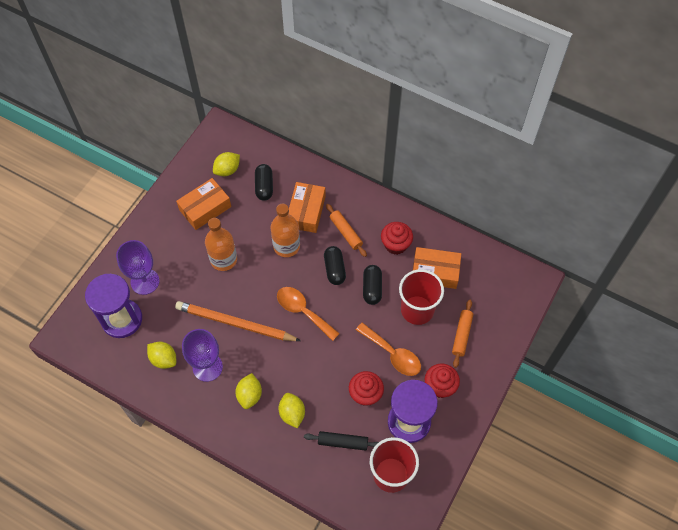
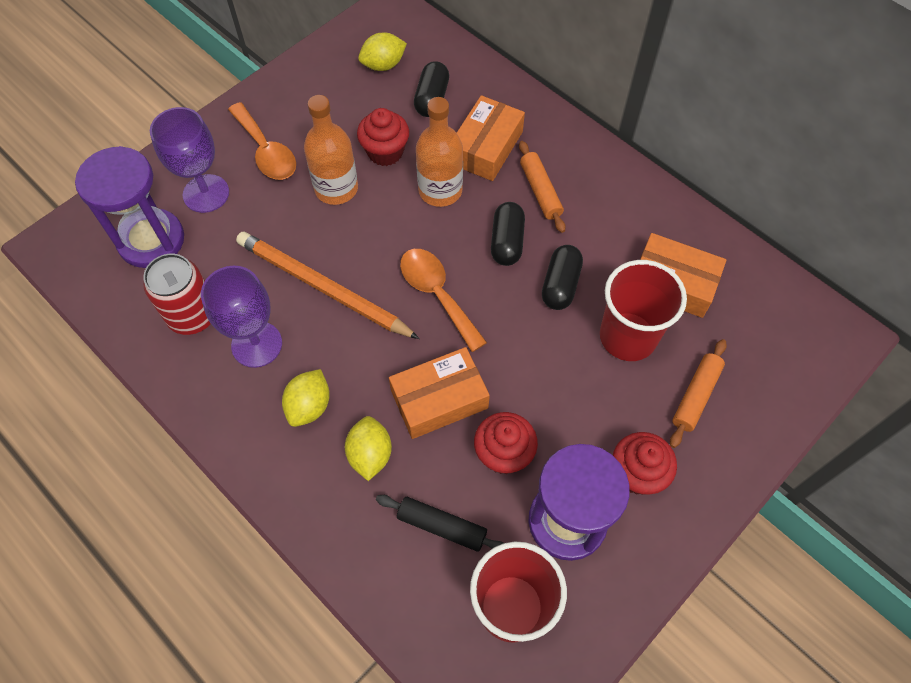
camera: 15 degrees right, 0 degrees up
yellow lemon [147,342,176,369] -> red can [143,254,211,335]
orange box [176,178,231,230] -> orange box moved to [389,347,490,439]
orange spoon [356,322,421,376] -> orange spoon moved to [228,102,296,180]
red cupcake [381,222,413,255] -> red cupcake moved to [357,108,409,166]

